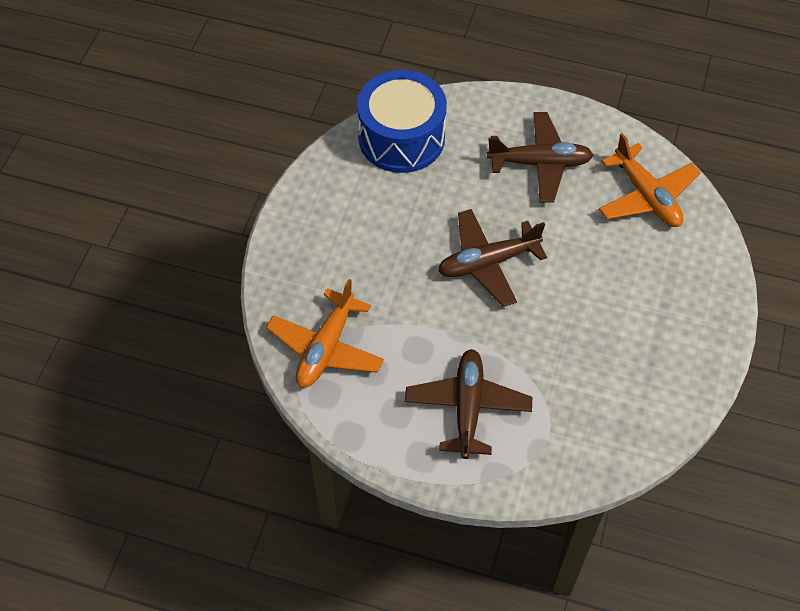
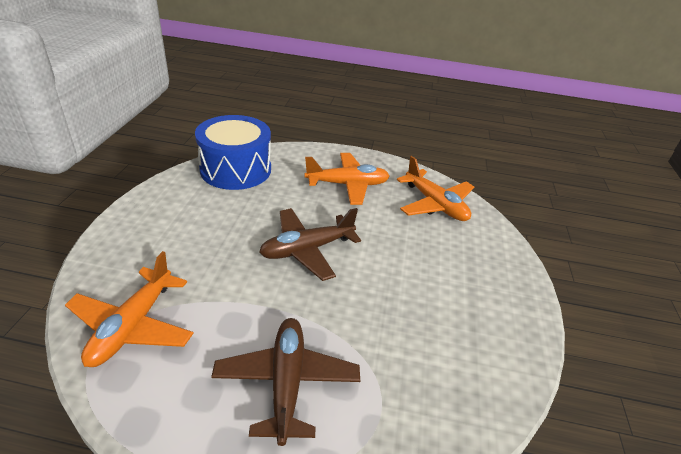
camera: 10 degrees left, 20 degrees down
brown plane [487,112,593,202] -> orange plane [304,153,390,205]

